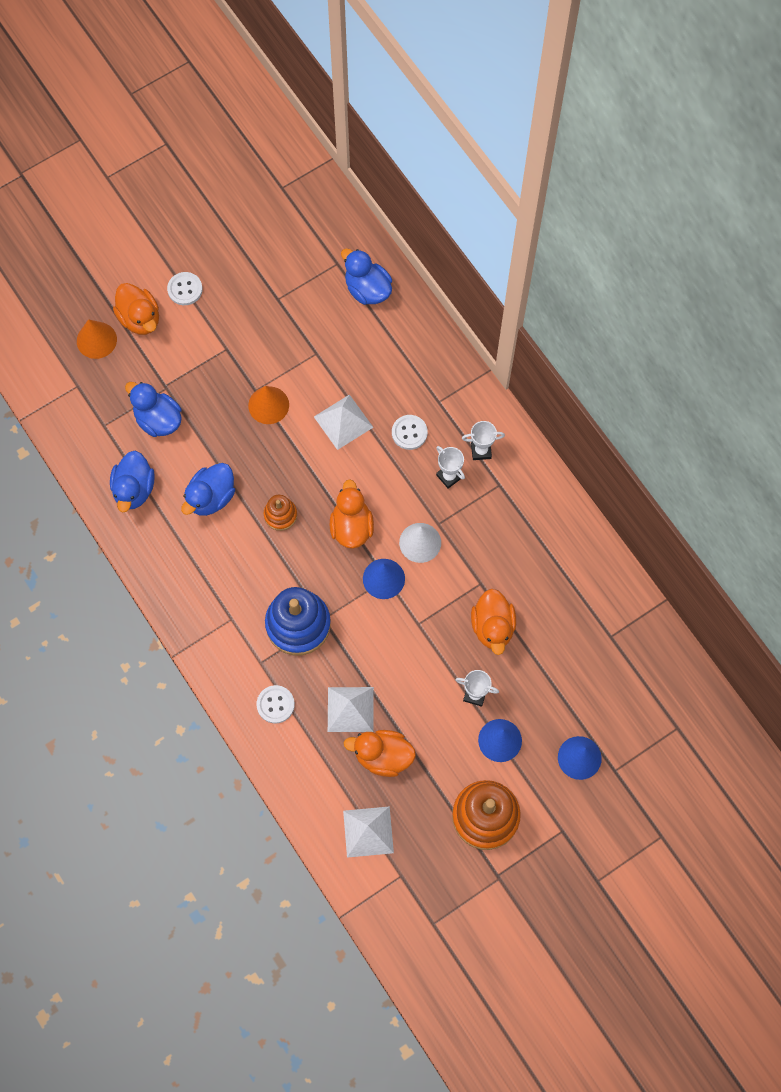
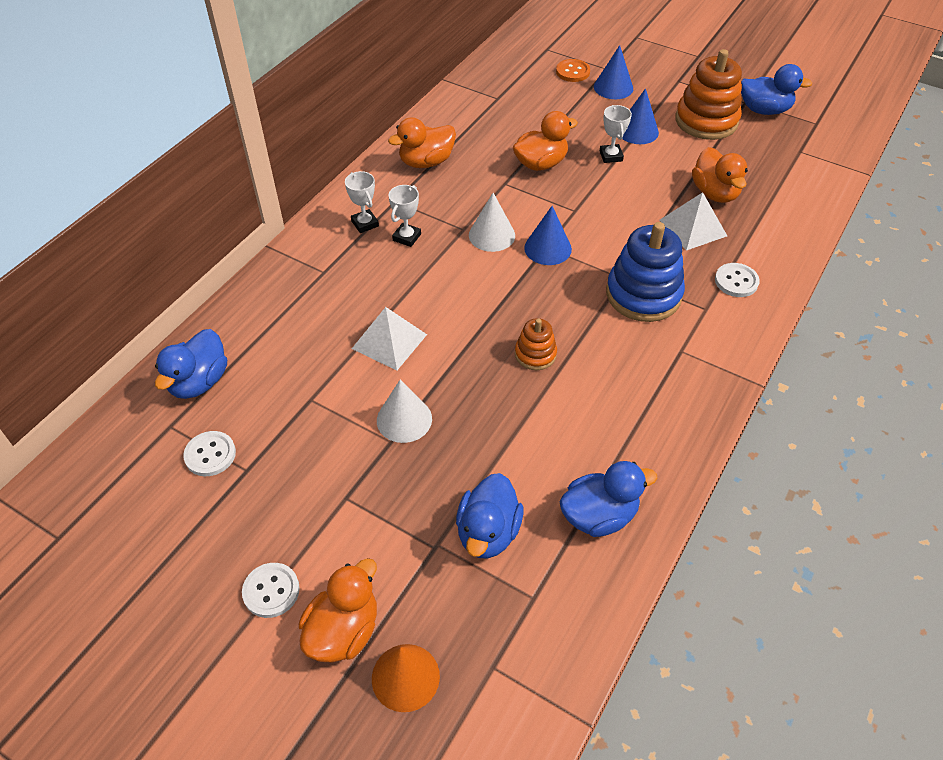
camera: 115 degrees left, 20 degrees down
blue duck [181,463,235,516] -> blue duck moved to [741,64,813,115]
orange cone [248,386,289,424] -> white cone [377,380,432,443]
orange duck [330,479,374,549] -> orange duck moved to [388,117,456,168]
white pyramid [343,806,394,858] -> none
white button [392,415,428,450] -> white button moved to [183,431,236,476]
none -> orange button [556,59,590,82]

